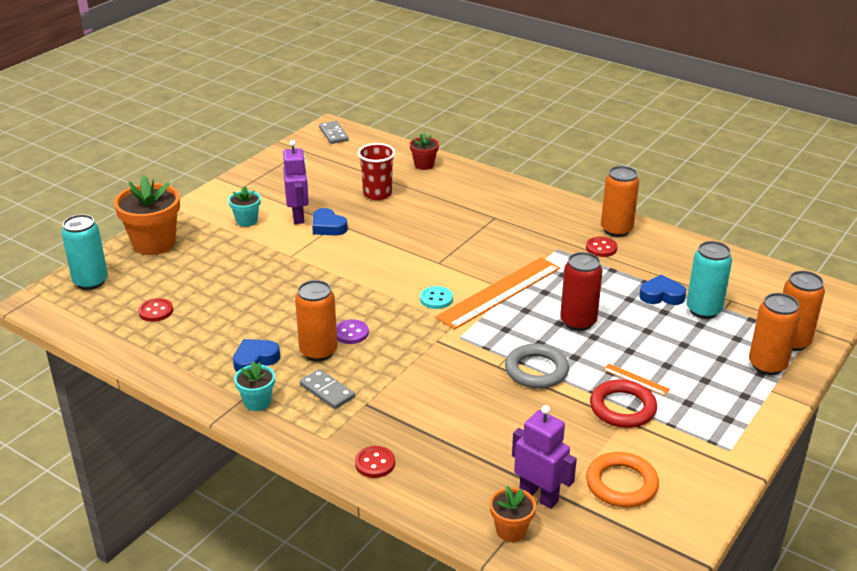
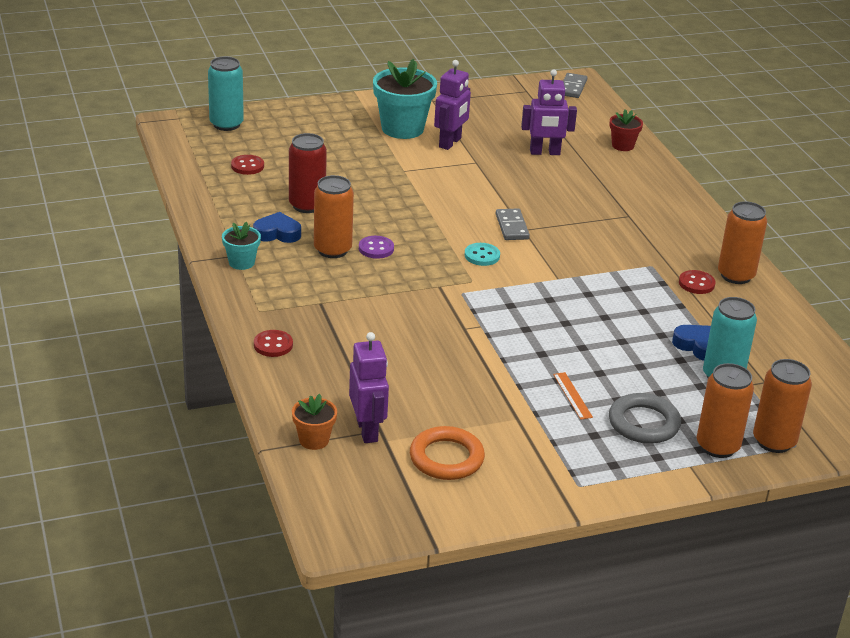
camera: 35 degrees right, 0 degrees up
orange flower pot [114,175,180,255] -> none
turquoise flower pot [228,186,261,227] -> turquoise flower pot [373,59,437,139], size x1.92
grey domino [300,369,355,409] -> grey domino moved to [496,208,530,240]
blue heart [312,208,348,236] -> none
red cup [358,143,396,200] -> purple robot [521,69,577,155]
orange ruler [435,257,560,330] -> none
grey ring [505,344,569,389] -> grey ring moved to [609,393,681,444]
red can [560,252,603,331] -> red can moved to [289,133,327,213]
red ring [590,379,657,428] -> none

